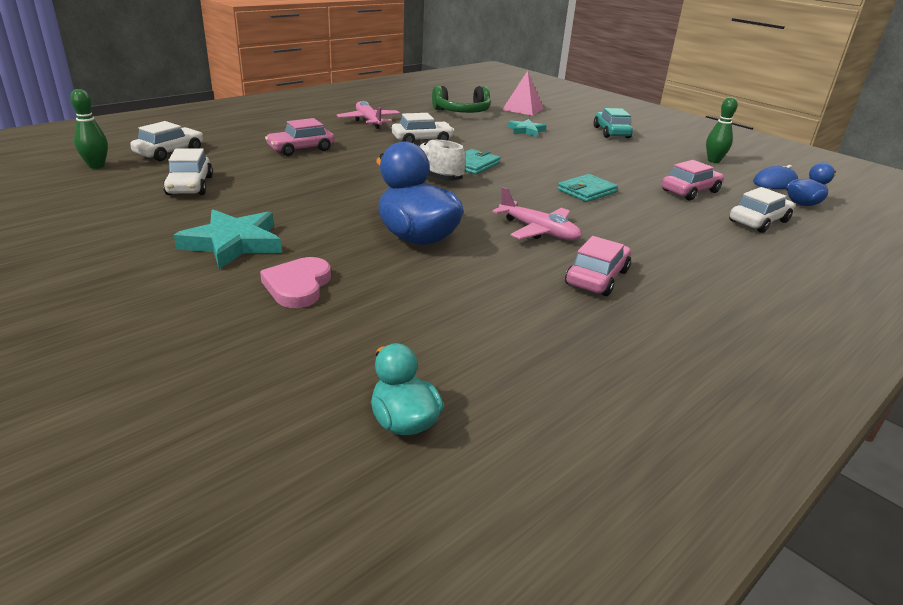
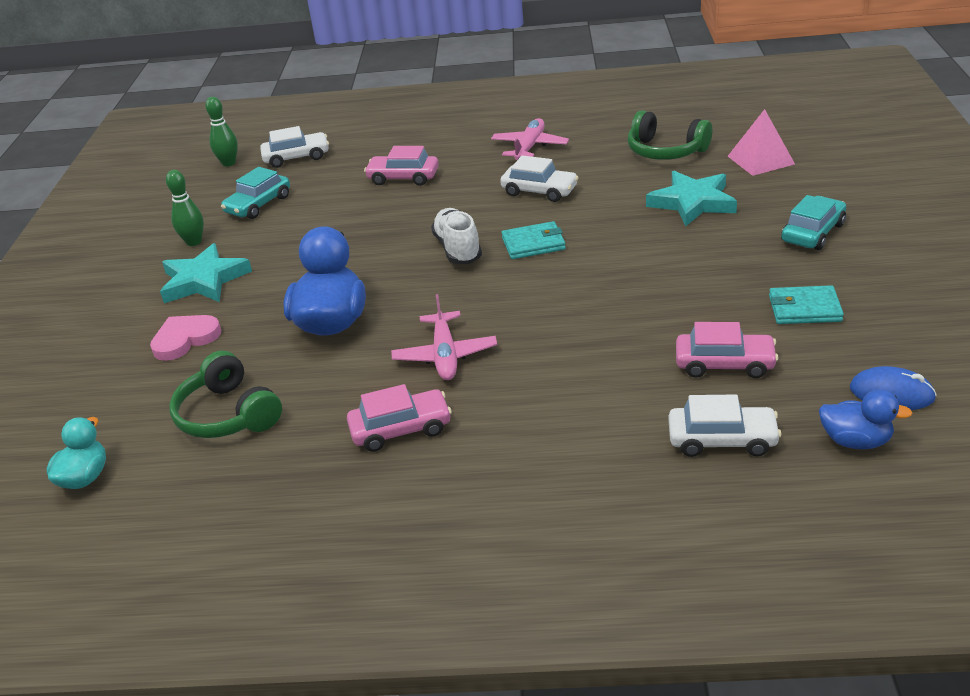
camera: 50 degrees right, 5 degrees up
white car [163,148,213,195] -> turquoise car [221,167,290,219]
turquoise star [508,119,547,137] -> turquoise star [646,171,737,227], size x1.66
turquoise wallet [558,174,618,202] -> turquoise wallet moved to [769,285,844,324]
green bowling pin [706,97,738,163] -> green bowling pin moved to [166,170,204,246]
none -> green headphones [169,351,282,438]

